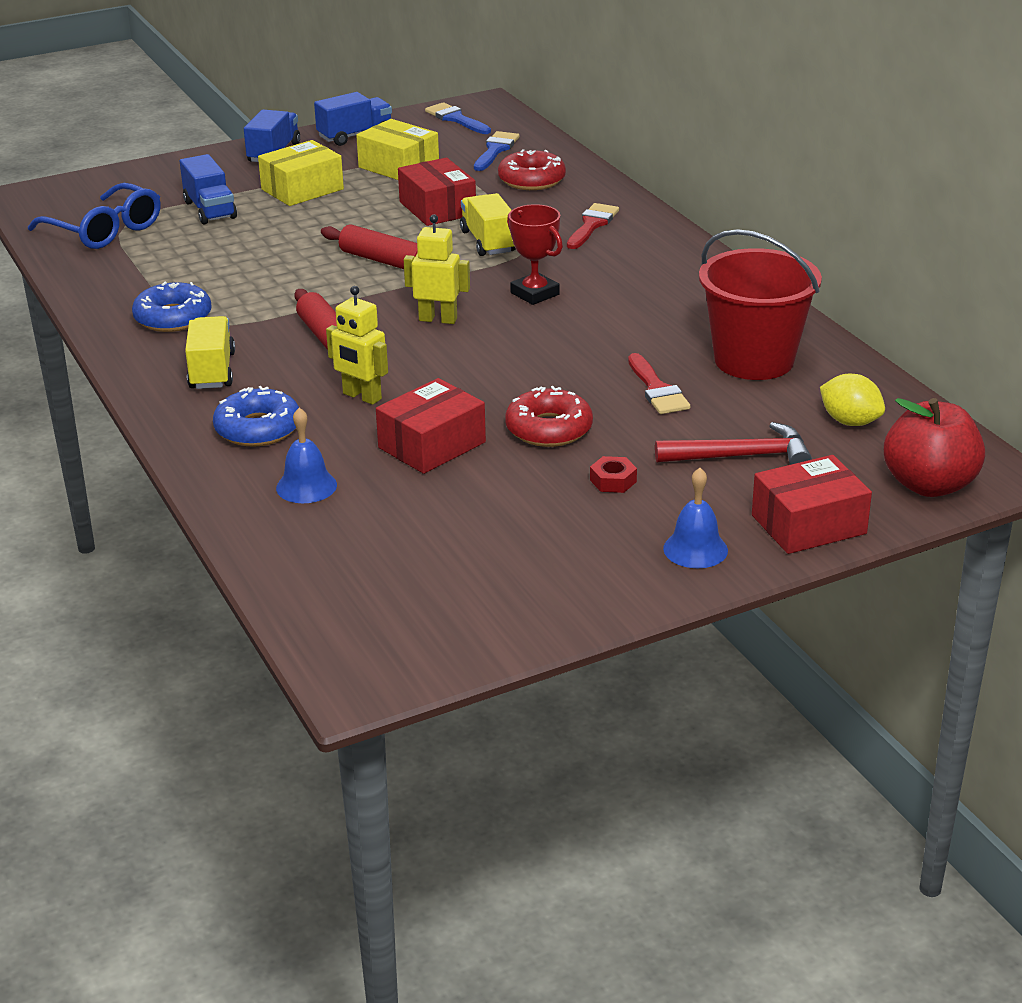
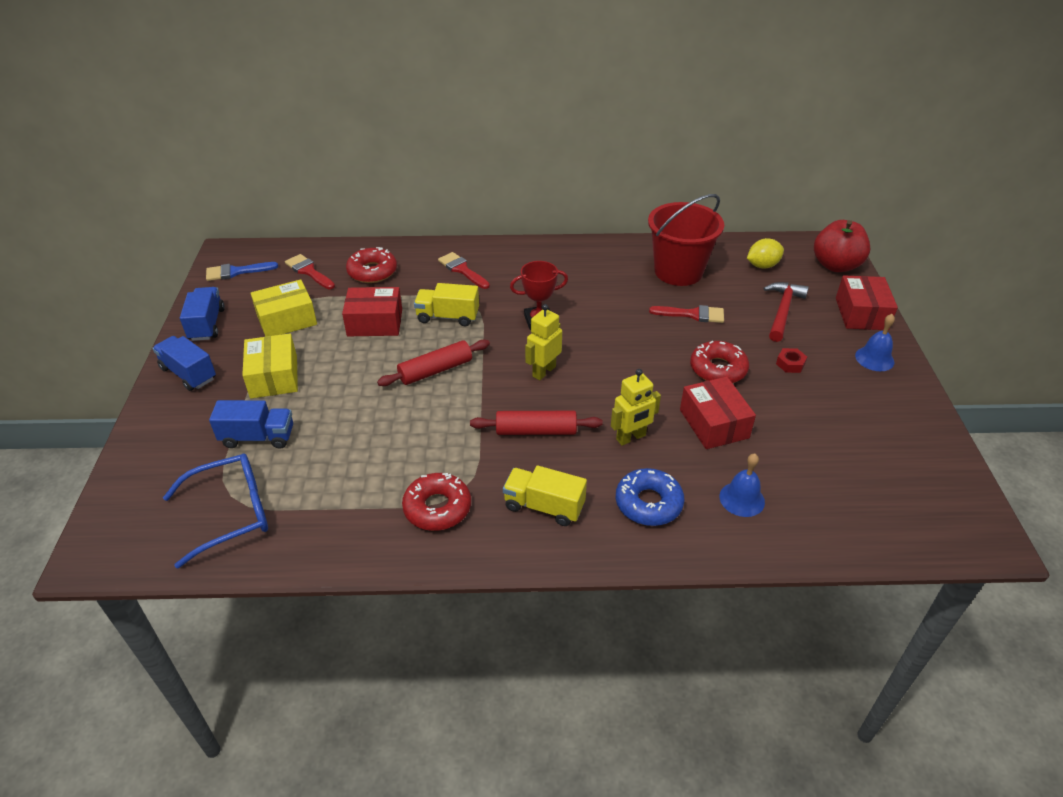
camera: 65 degrees left, 10 degrees up
blue donut [132,282,212,332] -> red donut [402,473,471,531]
blue brush [474,131,519,171] -> red brush [285,254,335,289]

